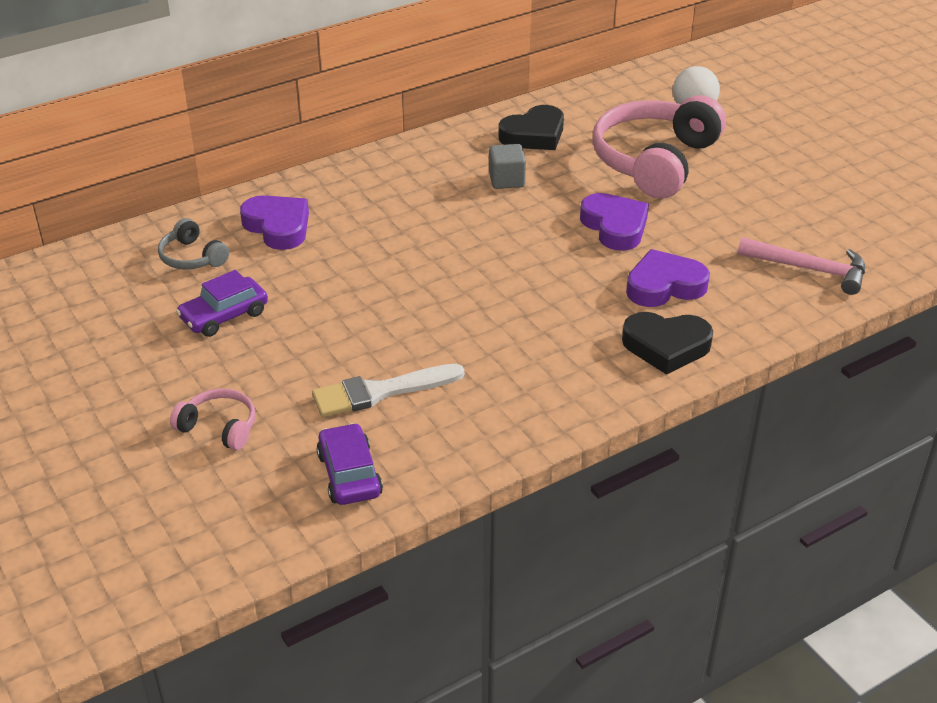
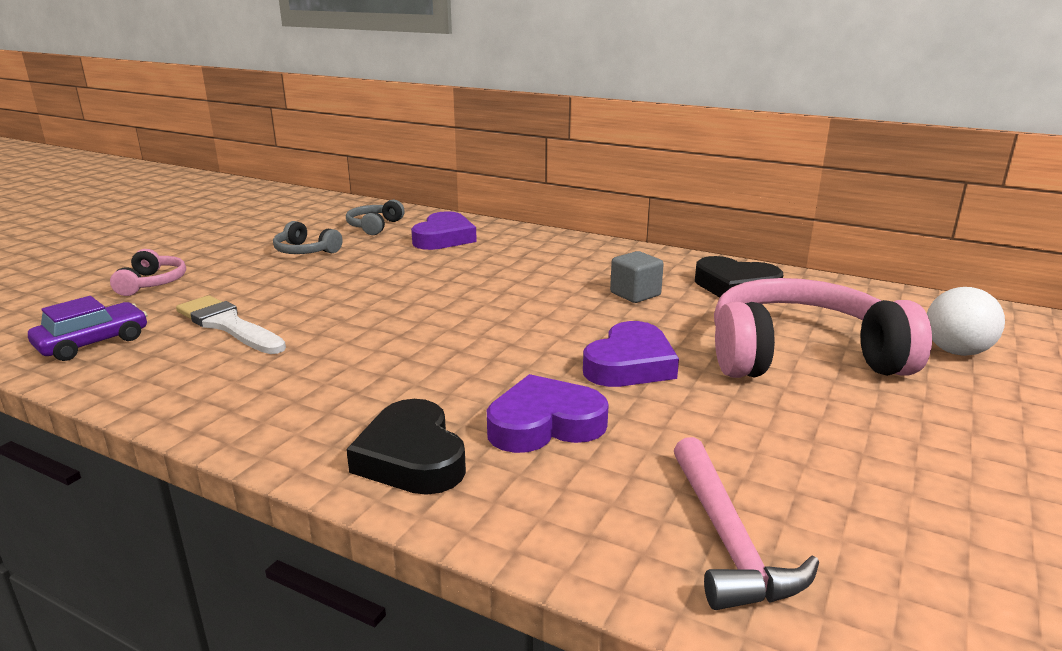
camera: 60 degrees right, 15 degrees down
purple car [176,270,268,337] -> grey headphones [273,221,343,254]
purple heart [626,249,710,307] -> purple heart turned 60 degrees counterclockwise [487,374,609,453]

